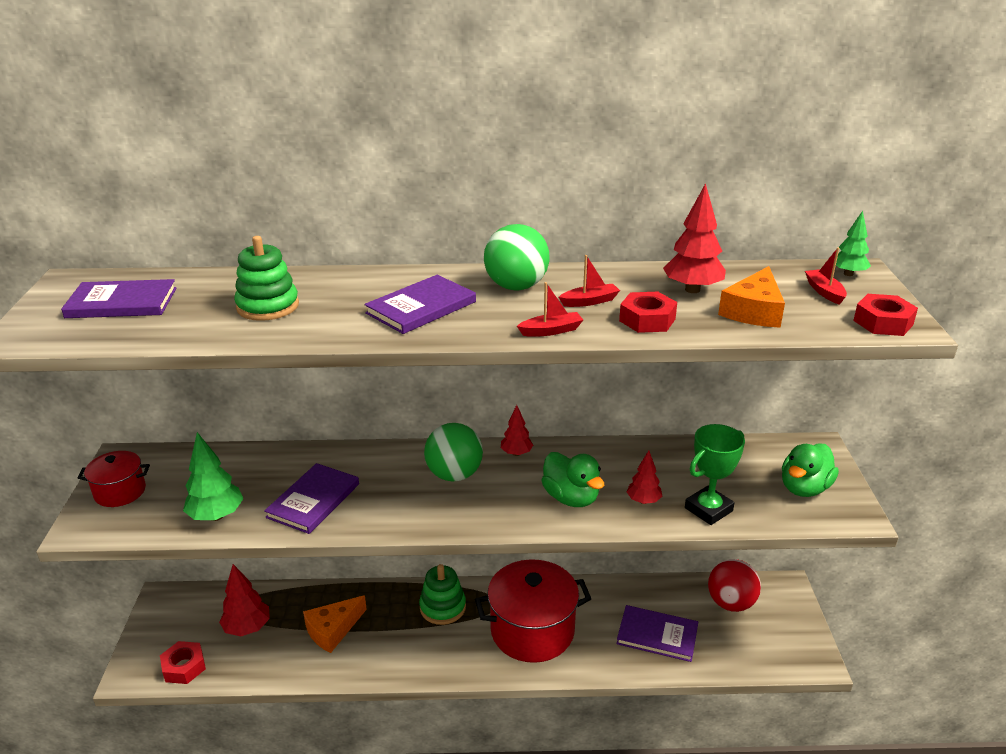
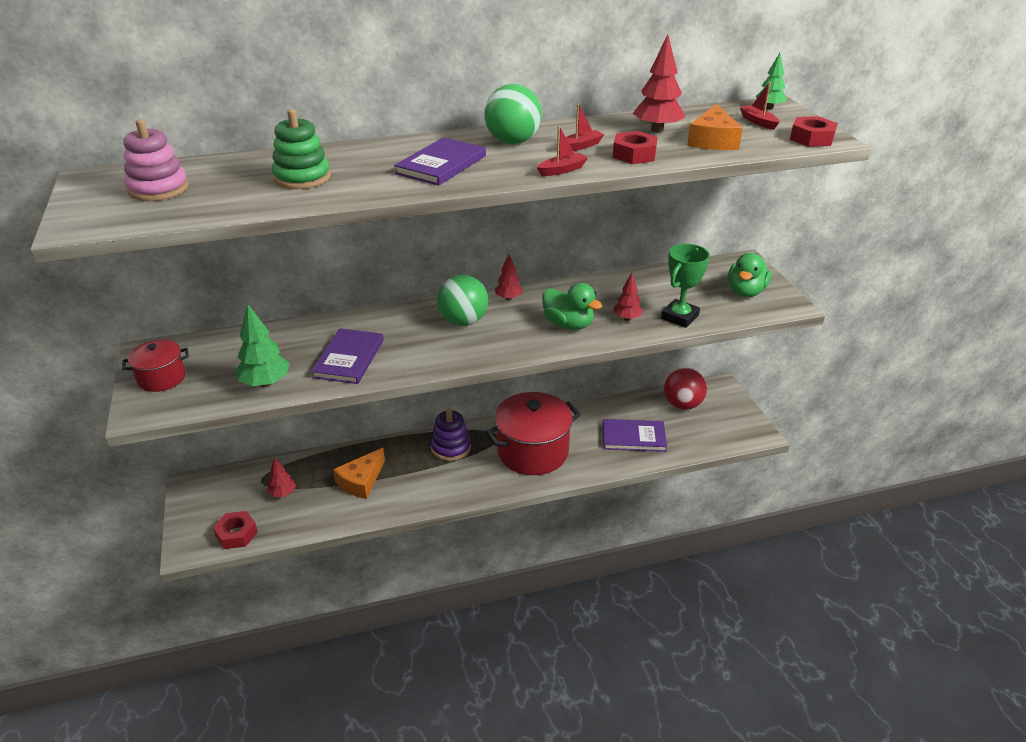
camera: 15 degrees left, 5 degrees up
purple book [61,279,177,318] -> pink stacking toy [123,119,189,201]
red tree [219,564,270,636] -> red tree [267,457,296,497], size x0.63
green stacking toy [419,564,466,625] -> purple stacking toy [430,408,471,461]

